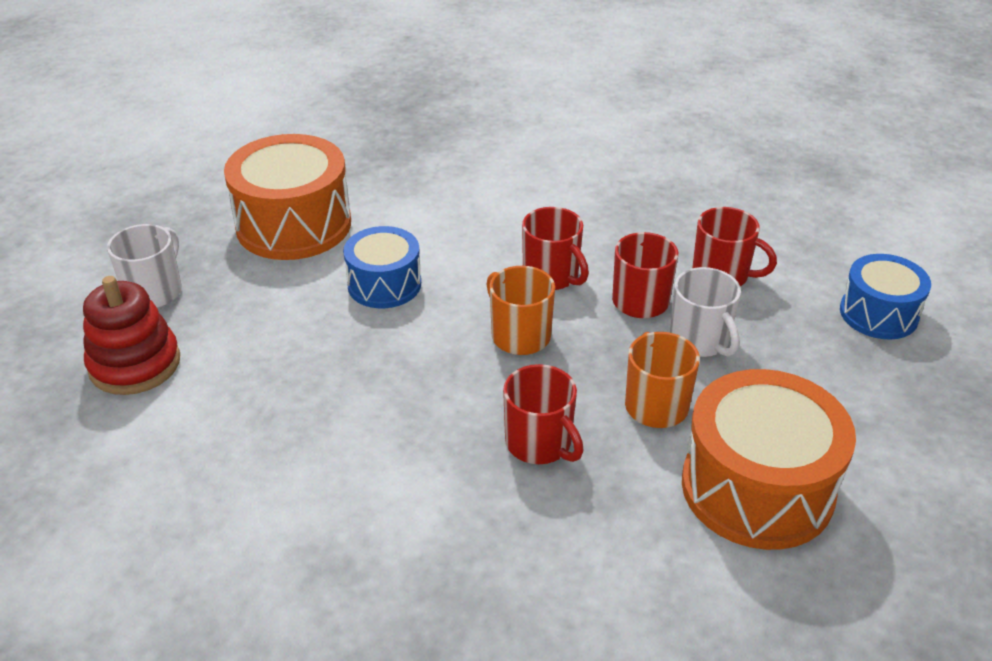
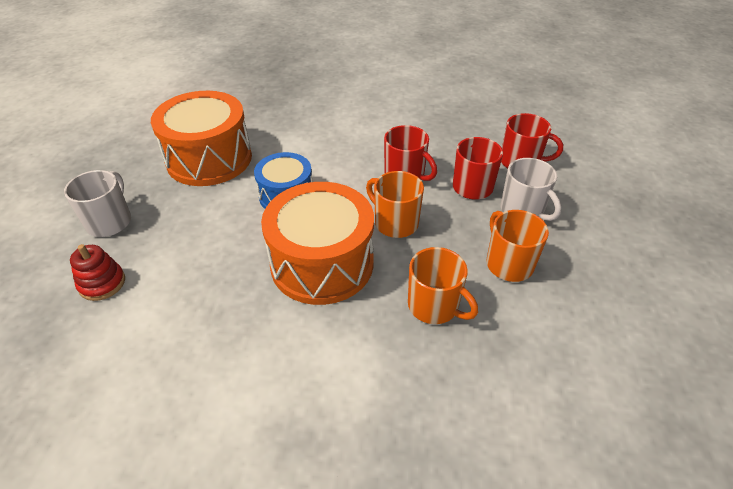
camera: 10 degrees left, 5 degrees up
red stacking toy [83,276,180,395] -> red stacking toy [70,244,125,301], size x0.63
red mug [503,364,584,464] -> orange mug [408,247,478,324]
orange drum [682,369,856,550] -> orange drum moved to [261,182,374,305]
blue drum [840,254,931,340] -> none

